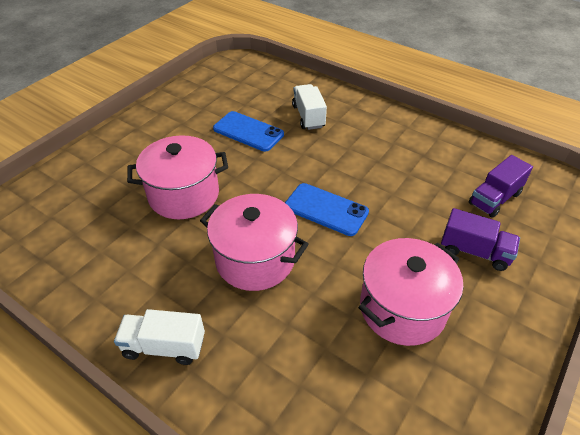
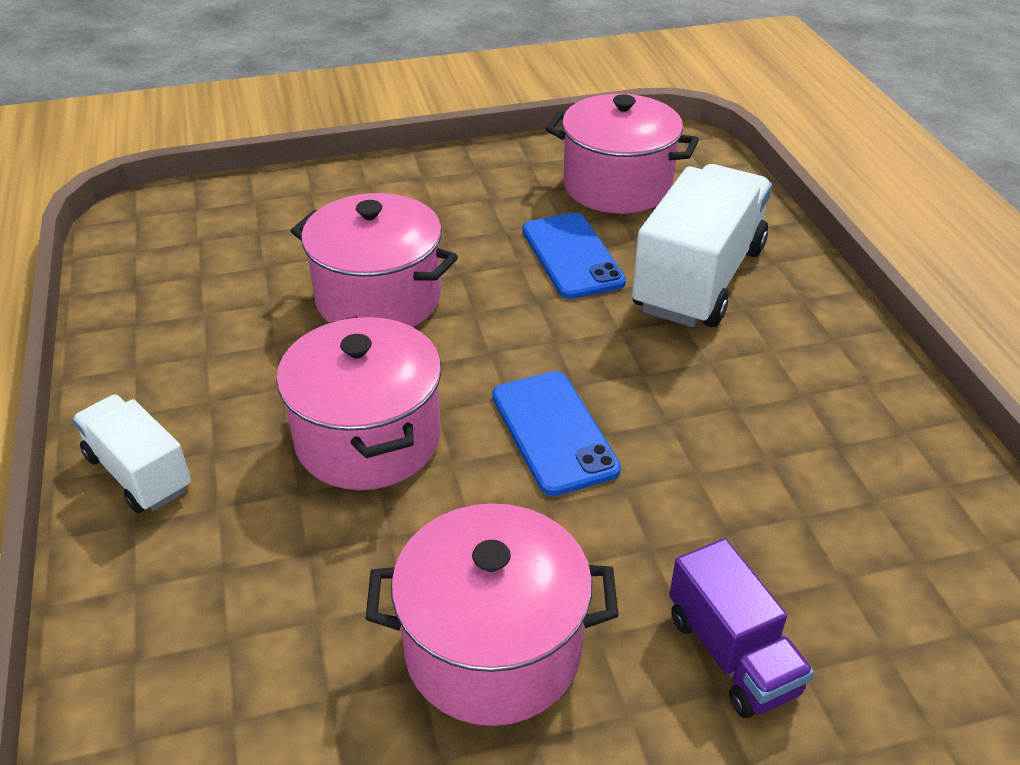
camera: 40 degrees right, 5 degrees down
white truck [292,84,327,130] -> white truck [632,164,772,327], size x1.77
purple truck [469,155,533,218] -> none
none -> pink pot [546,94,699,214]

